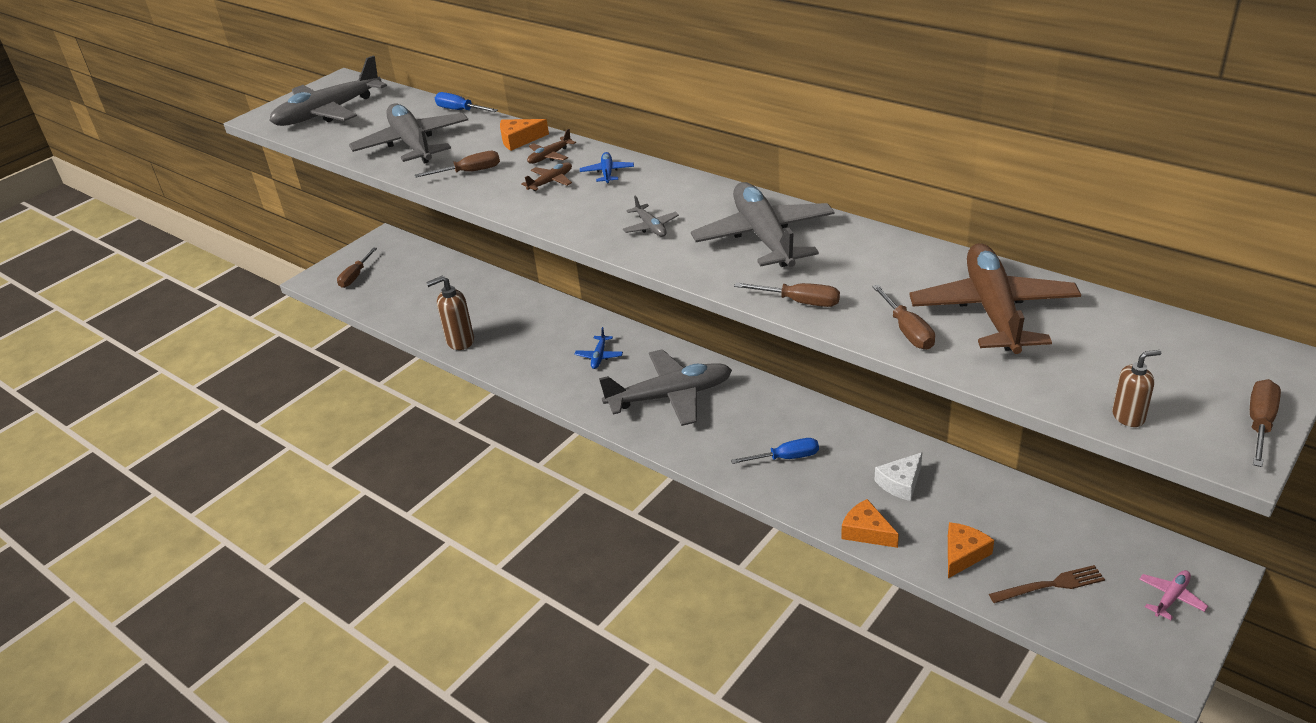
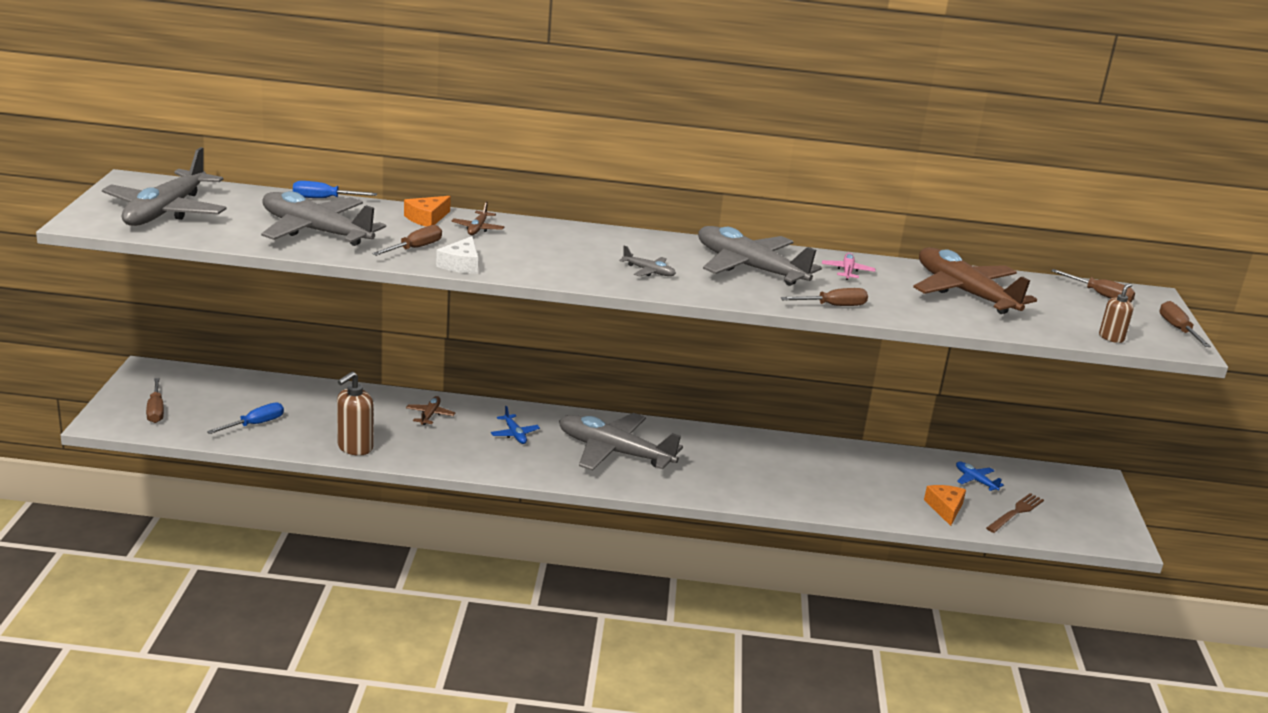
camera: 40 degrees left, 10 degrees down
brown plane [521,162,572,191] -> brown plane moved to [406,396,455,425]
blue plane [580,152,634,183] -> blue plane moved to [956,462,1004,491]
grey plane [599,349,732,426] -> grey plane turned 105 degrees counterclockwise [559,413,683,471]
blue screwdriver [731,438,819,464] -> blue screwdriver moved to [207,402,284,434]
orange cheese [841,499,899,548] -> none
brown screwdriver [872,285,935,350] -> brown screwdriver moved to [1051,269,1135,302]
white cheese [874,452,922,501] -> white cheese moved to [436,236,478,274]
pink plane [1139,570,1208,620] -> pink plane moved to [822,253,875,280]

